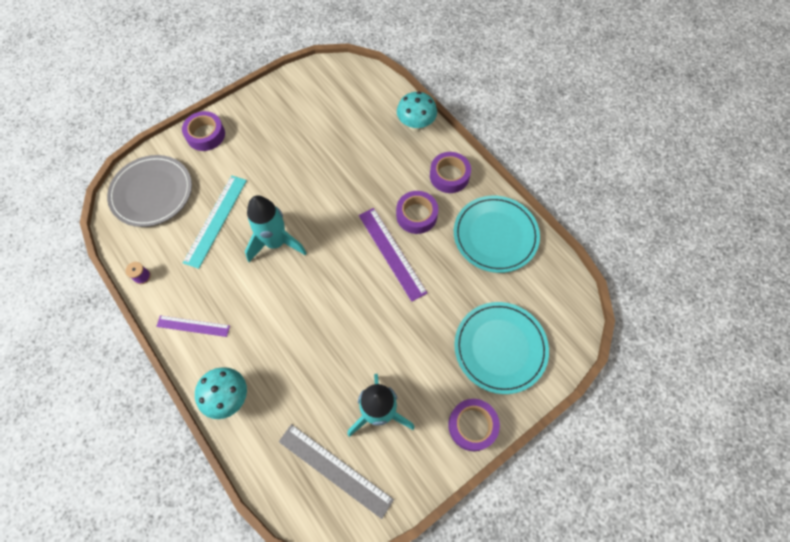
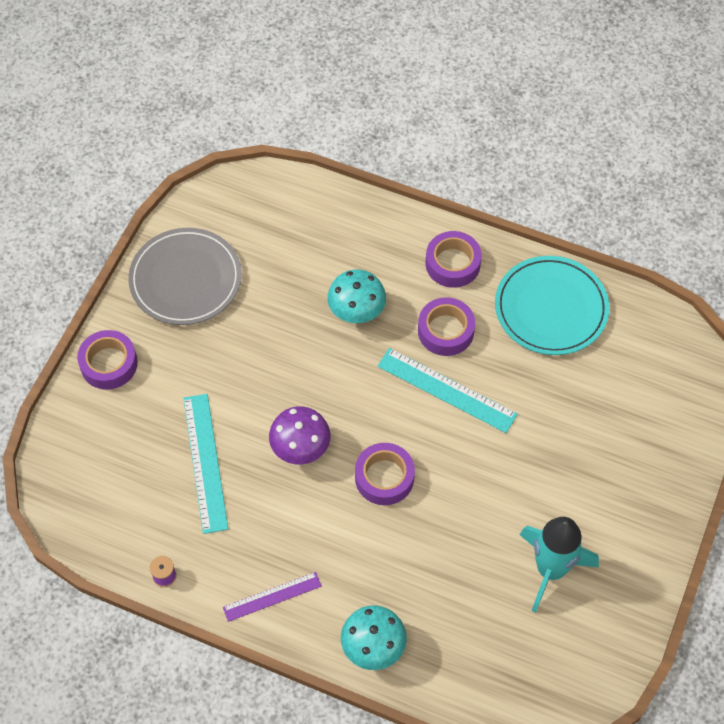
camera: 30 degrees left, 5 degrees down
grey plate [107,155,192,227] -> grey plate moved to [128,228,242,325]
turquoise rocket [245,196,307,262] -> purple mushroom [269,406,331,464]
grey ruler [279,424,394,519] -> none
purple ruler [359,208,427,302] -> turquoise ruler [377,348,518,433]
turquoise mushroom [397,91,437,131] -> turquoise mushroom moved to [328,269,386,323]
purple tape [448,399,500,451] -> purple tape moved to [355,443,415,505]
turquoise plate [454,302,549,394] -> none

